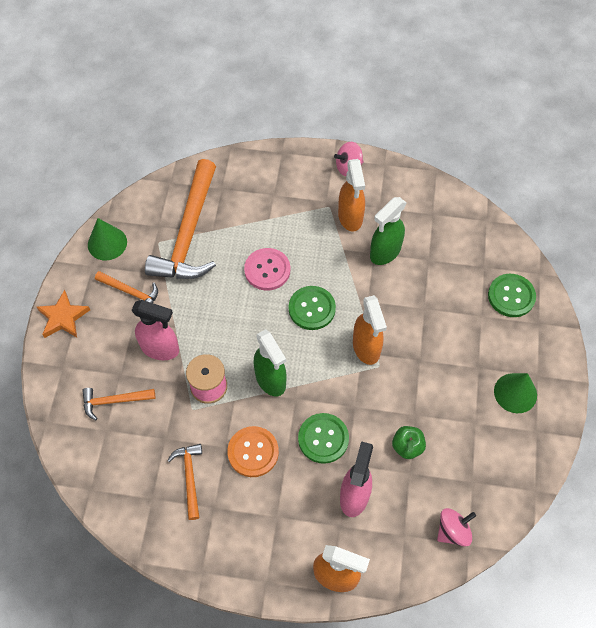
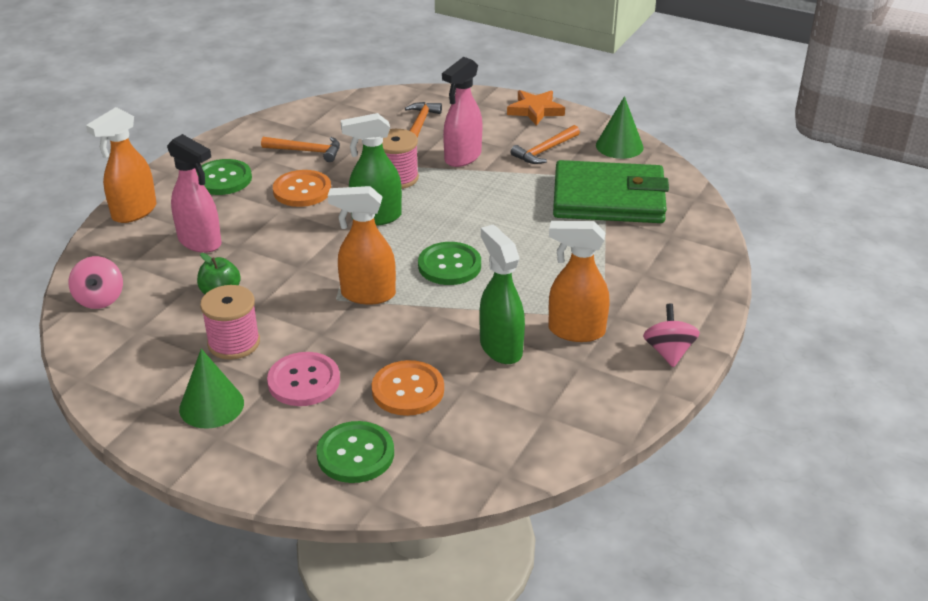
camera: 110 degrees right, 25 degrees down
orange hammer [145,159,216,279] -> green wallet [553,160,669,223]
pink button [244,248,290,291] -> pink button moved to [267,352,340,406]
green button [298,413,349,464] -> green button moved to [196,159,252,195]
none -> pink spool [200,285,260,360]
none -> orange button [371,360,444,416]

